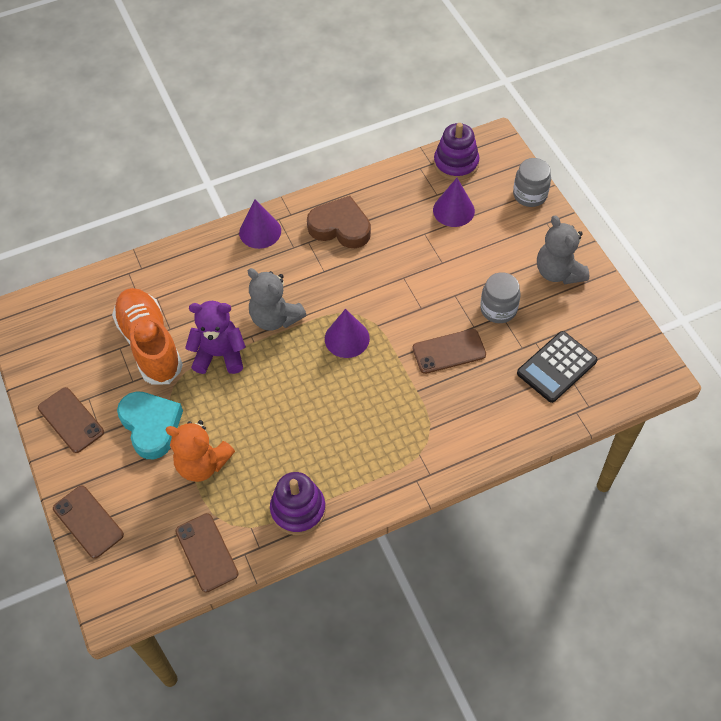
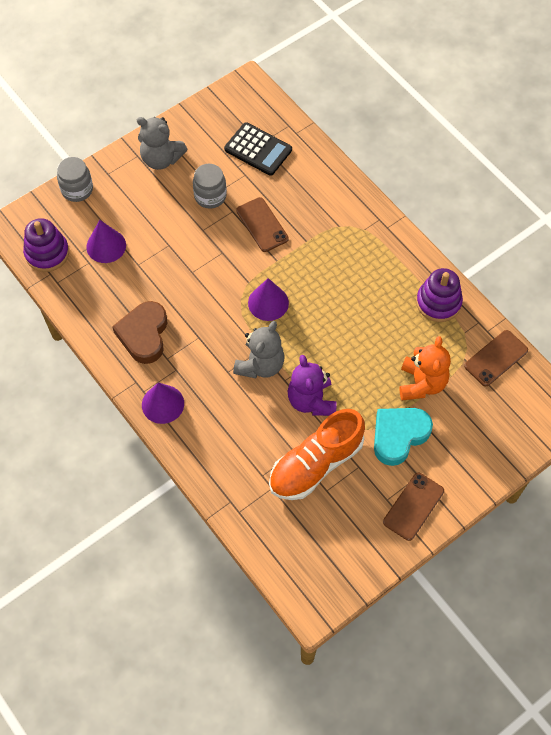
camera: 105 degrees left, 5 degrees up
brown phone [53,486,124,559] -> none
grey teddy bear [537,215,589,284] -> grey teddy bear turned 60 degrees clockwise [137,117,187,170]

